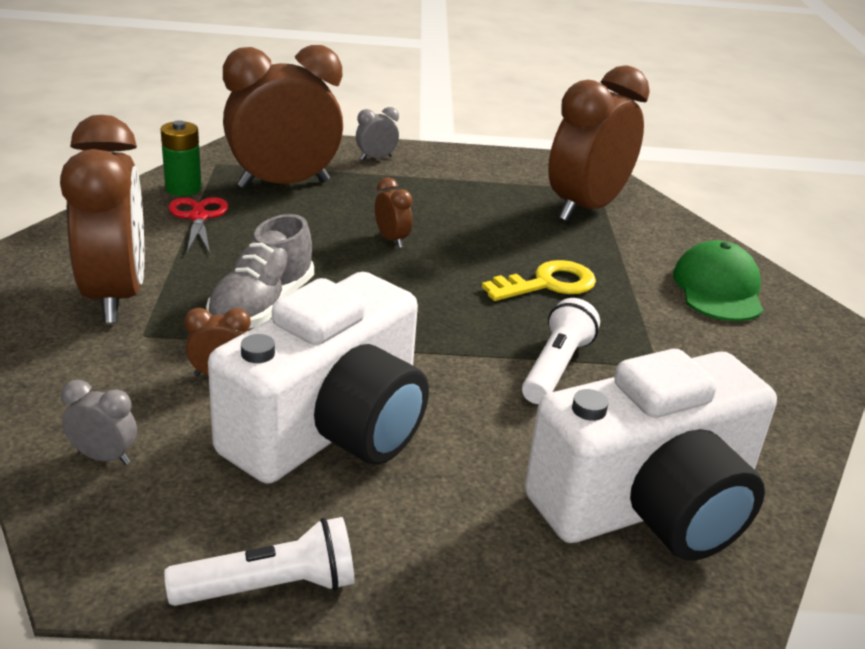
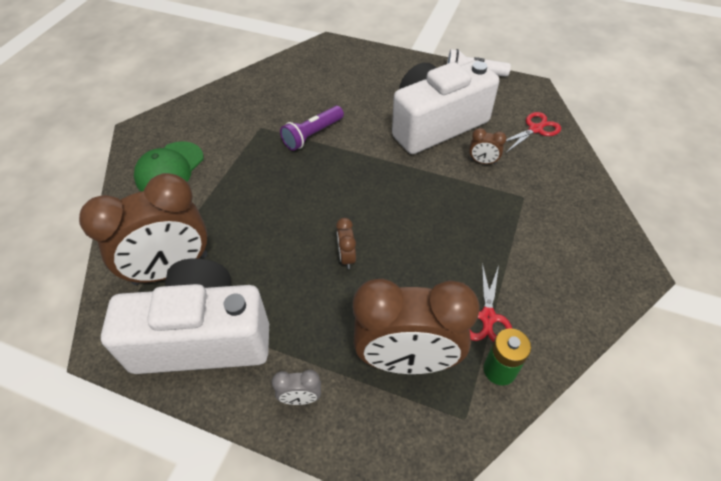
camera: 155 degrees left, 20 degrees up
brown clock [60,115,144,323] -> none
grey clock [61,380,137,465] -> red scissors [506,112,561,153]
grey shoe [206,214,314,329] -> none
yellow key [482,260,596,301] -> none
white flashlight [522,298,600,404] -> purple flashlight [280,106,344,151]
white camera [525,349,777,561] -> white camera moved to [101,258,269,374]

